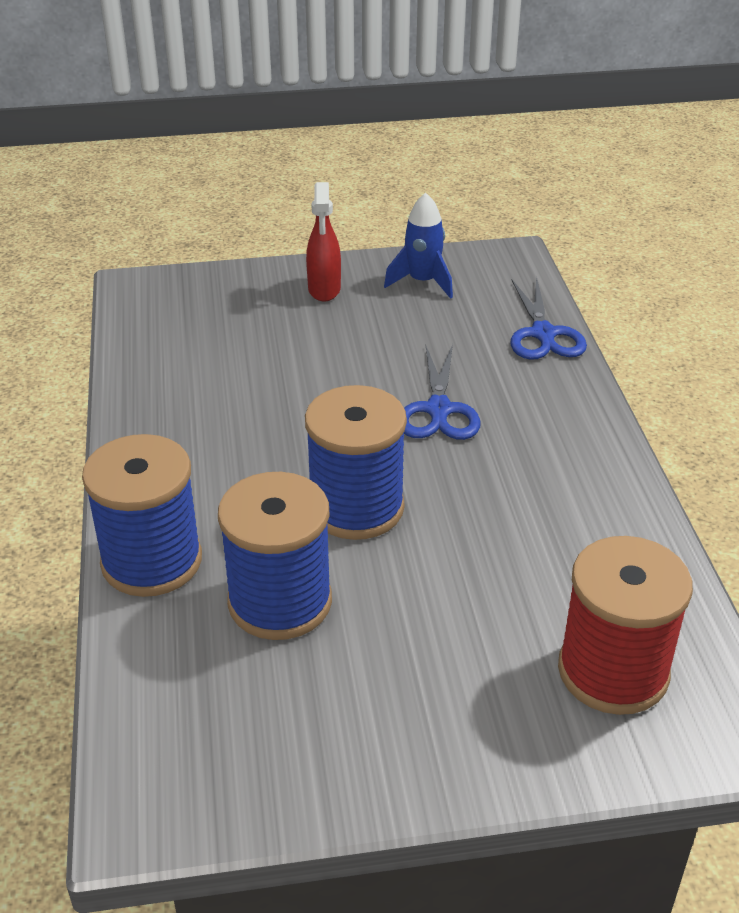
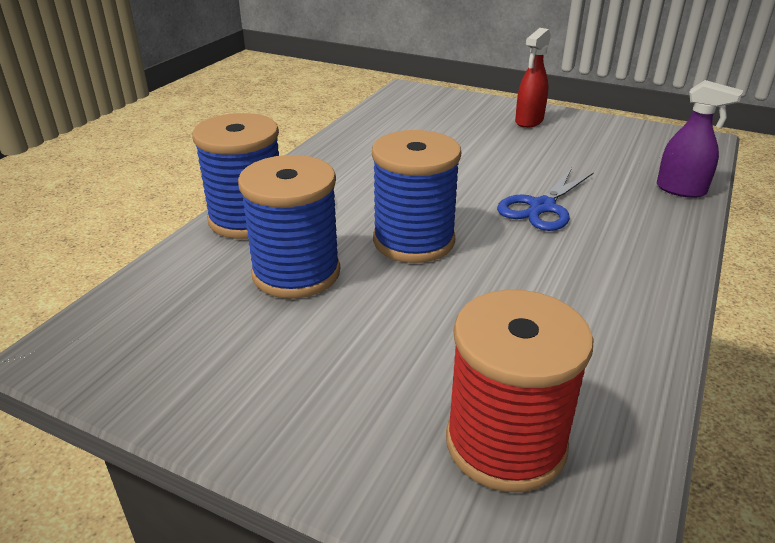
camera: 35 degrees right, 5 degrees down
blue rocket [384,193,453,299] -> none
blue scissors [511,276,587,360] -> purple spray bottle [657,80,743,198]

